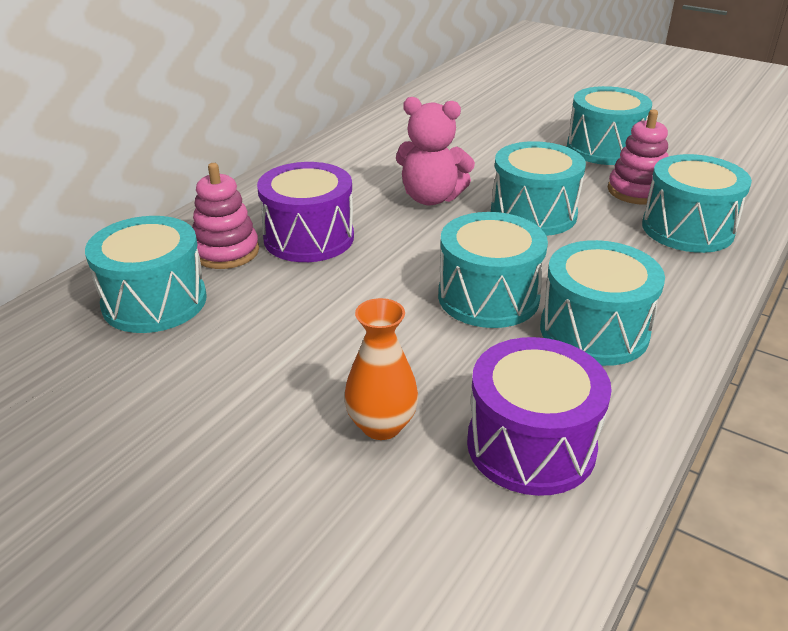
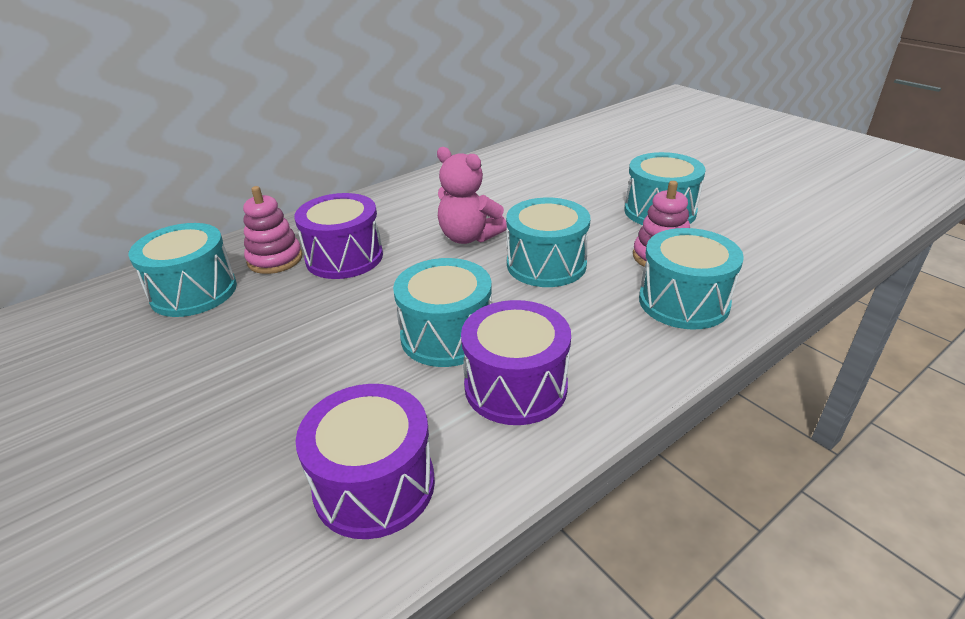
camera: 20 degrees right, 0 degrees up
orange vase [344,298,418,440] -> none
turquoise drum [540,240,665,366] -> purple drum [461,300,571,425]

